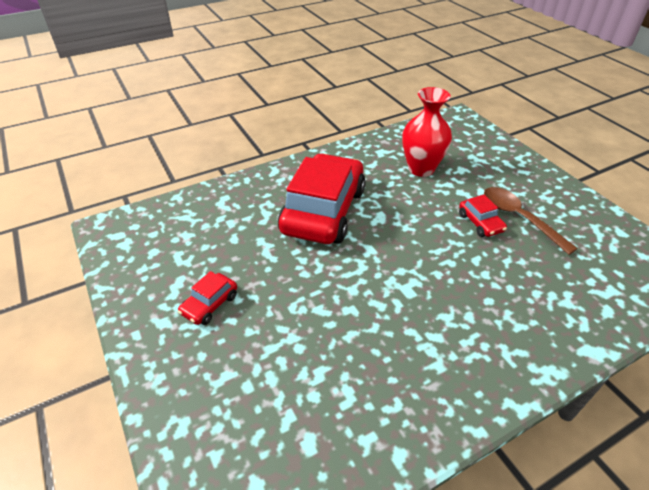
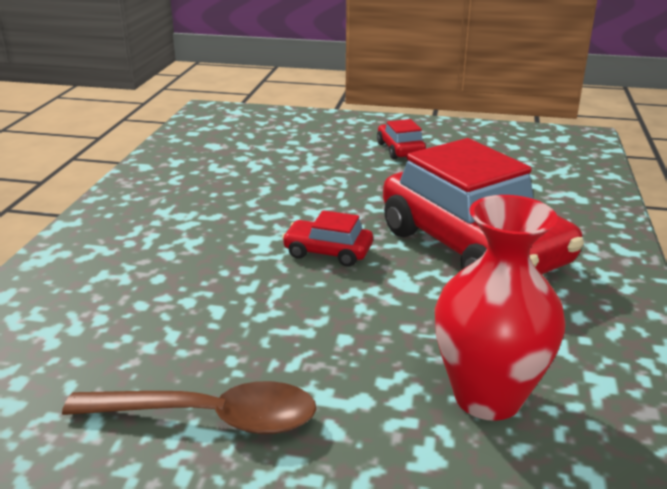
camera: 130 degrees right, 15 degrees down
red car [459,195,507,237] -> red car moved to [282,210,373,267]

